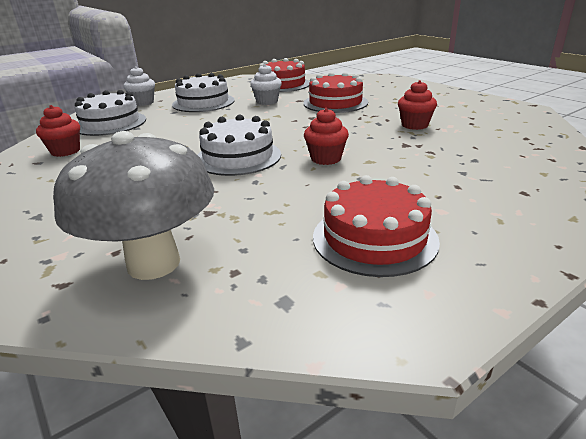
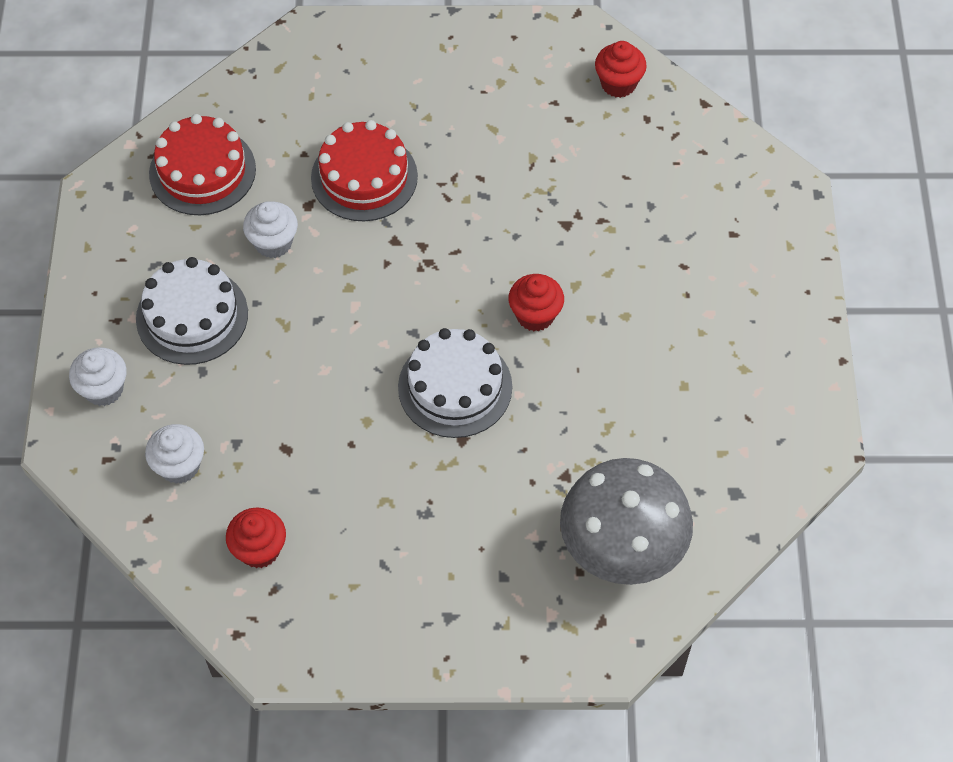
camera: 55 degrees left, 30 degrees up
white cake [75,90,146,136] -> white cupcake [145,424,204,484]
red cake [313,175,440,277] -> none
red cupcake [398,80,437,130] -> red cupcake moved to [595,41,647,98]

